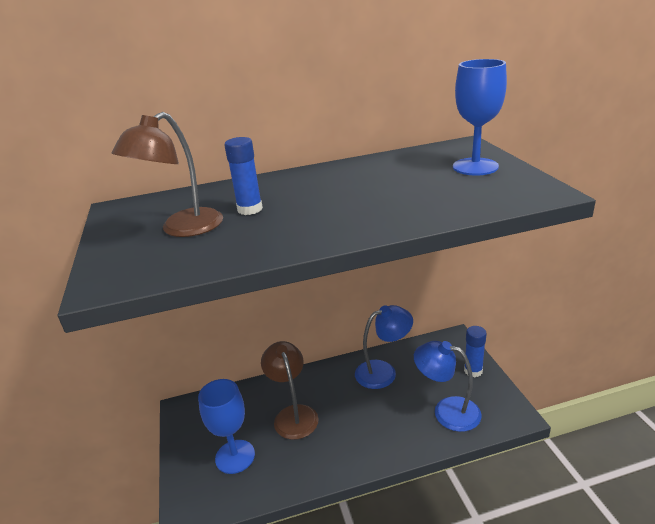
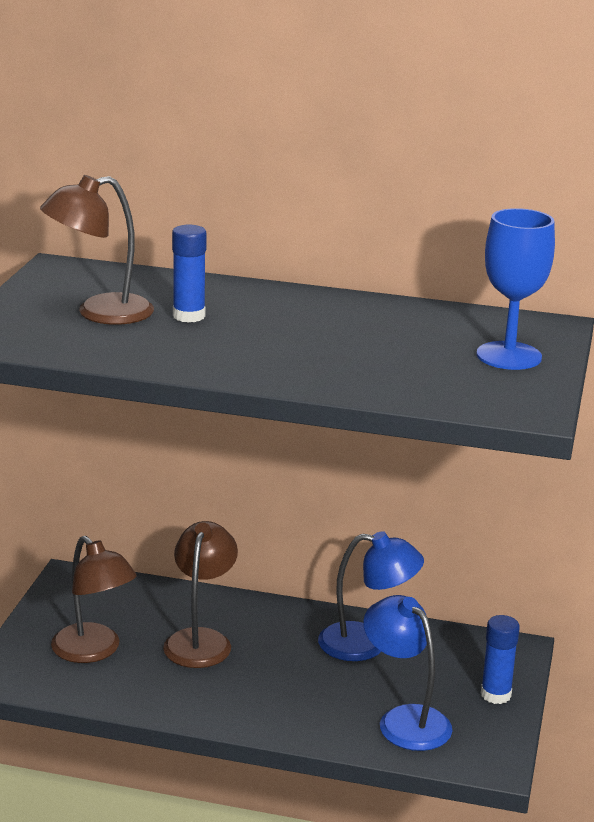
camera: 25 degrees right, 5 degrees down
blue goblet [198,379,255,474] -> brown lamp [51,536,137,663]

